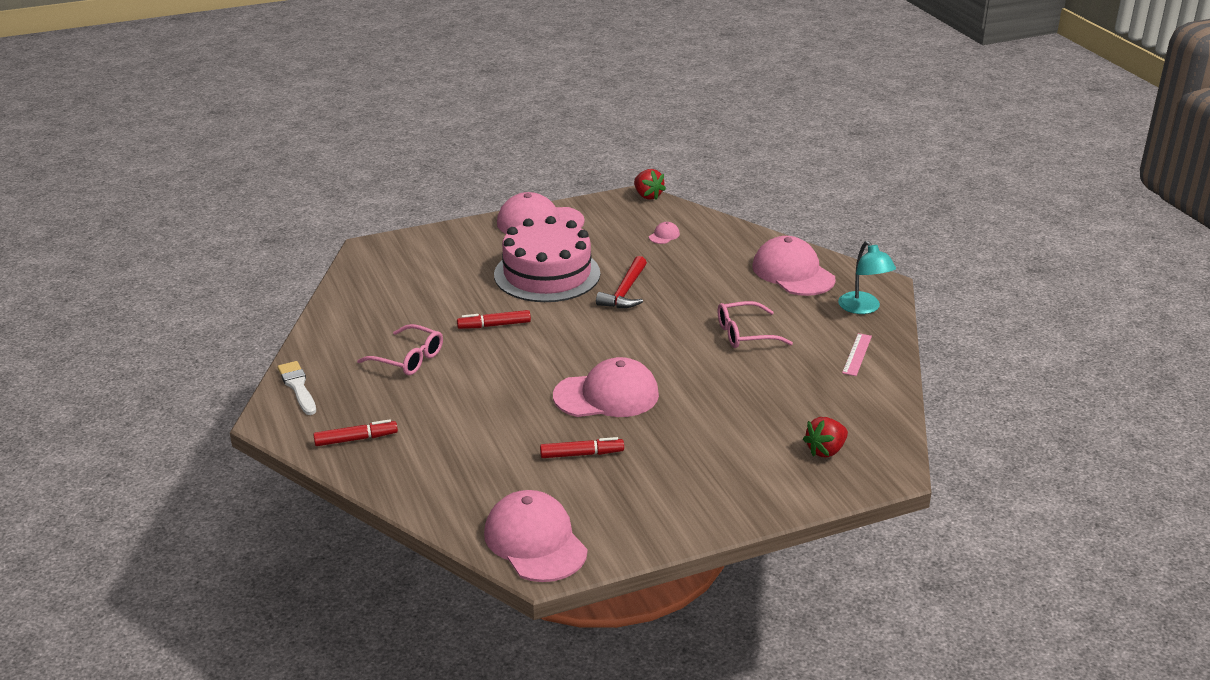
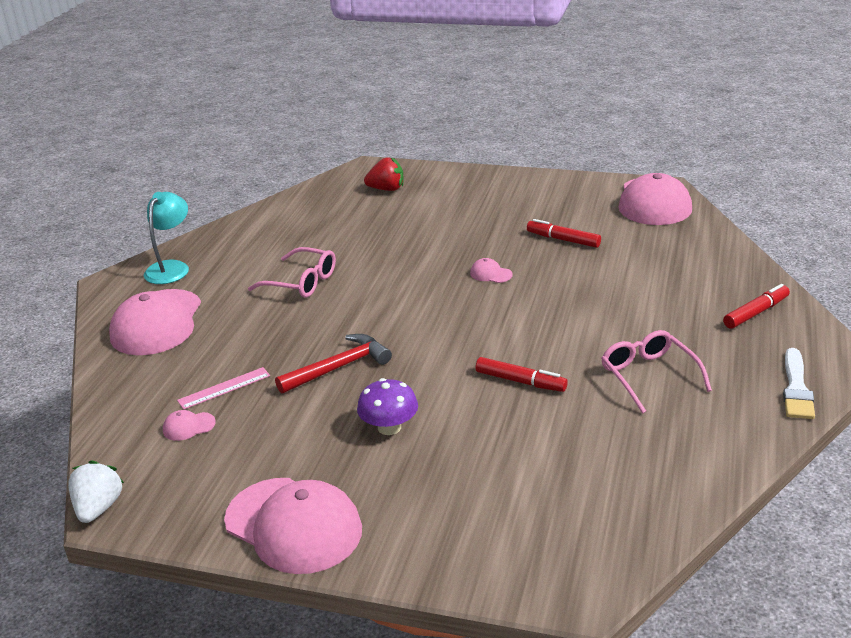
camera: 140 degrees left, 0 degrees up
red marker [313,419,398,446] -> red marker turned 120 degrees clockwise [723,284,790,329]
pink cake [494,216,600,302] -> purple mushroom [357,378,418,435]
pink cap [553,357,659,417] -> pink cap [470,258,513,283], size x0.40
red strawberry [634,169,666,200] -> white strawberry [68,461,124,523]
pink ruler [842,333,872,376] -> pink ruler moved to [177,367,270,410]

